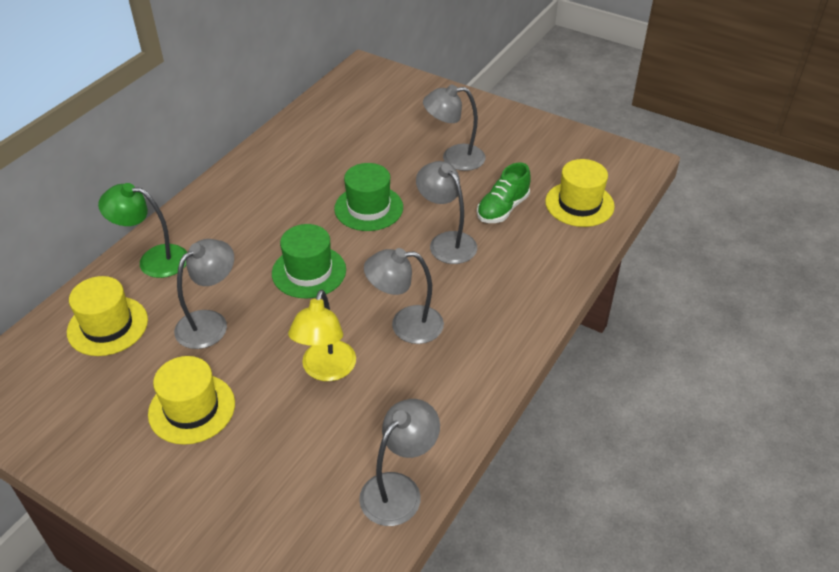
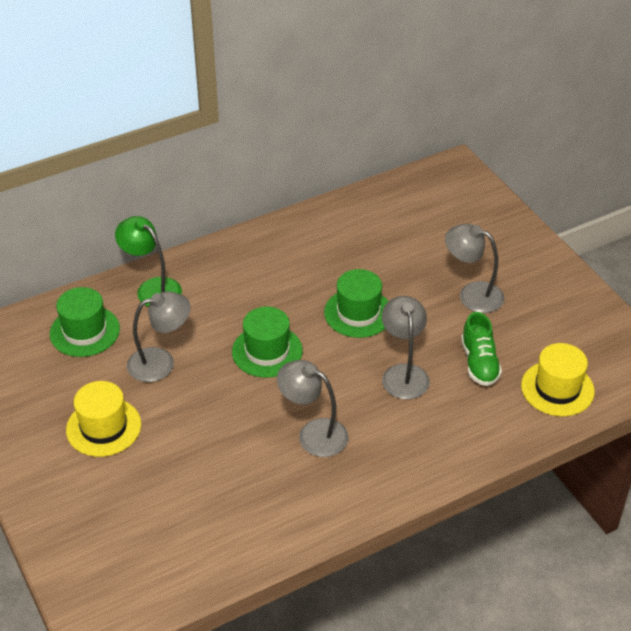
camera: 30 degrees right, 0 degrees up
yellow hat [67,276,148,356] -> green hat [50,287,120,357]
yellow lamp [288,290,356,381] -> none
grey lamp [359,399,440,526] -> none
green shoe [477,163,531,223] -> green shoe turned 75 degrees counterclockwise [461,312,502,386]

